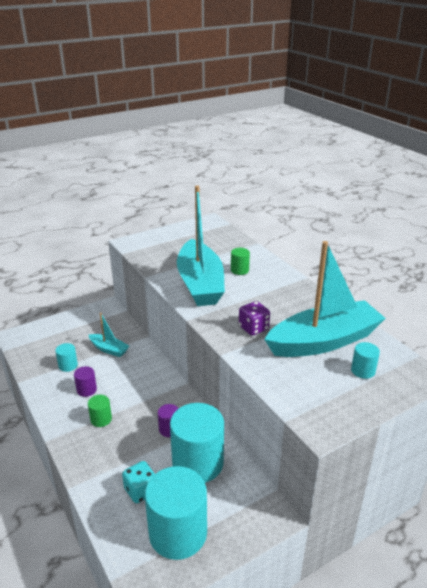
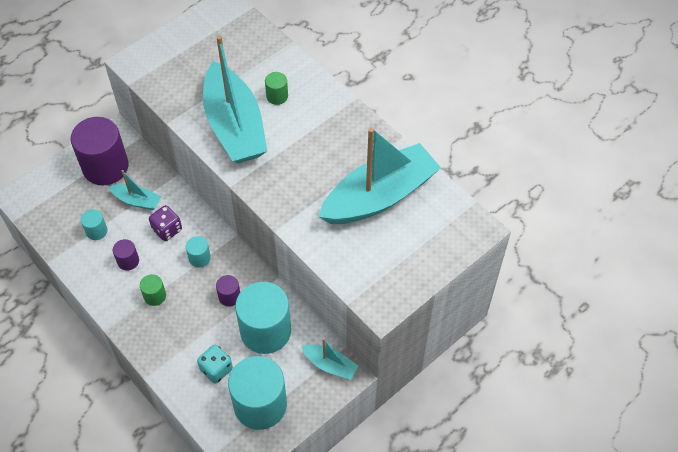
camera: 10 degrees left, 25 degrees up
purple dice [239,301,270,335] -> purple dice moved to [149,205,182,241]
turquoise cylinder [351,342,380,379] -> turquoise cylinder moved to [186,236,211,268]
none -> purple cylinder [71,117,129,185]
none -> turquoise boat [301,338,359,380]

